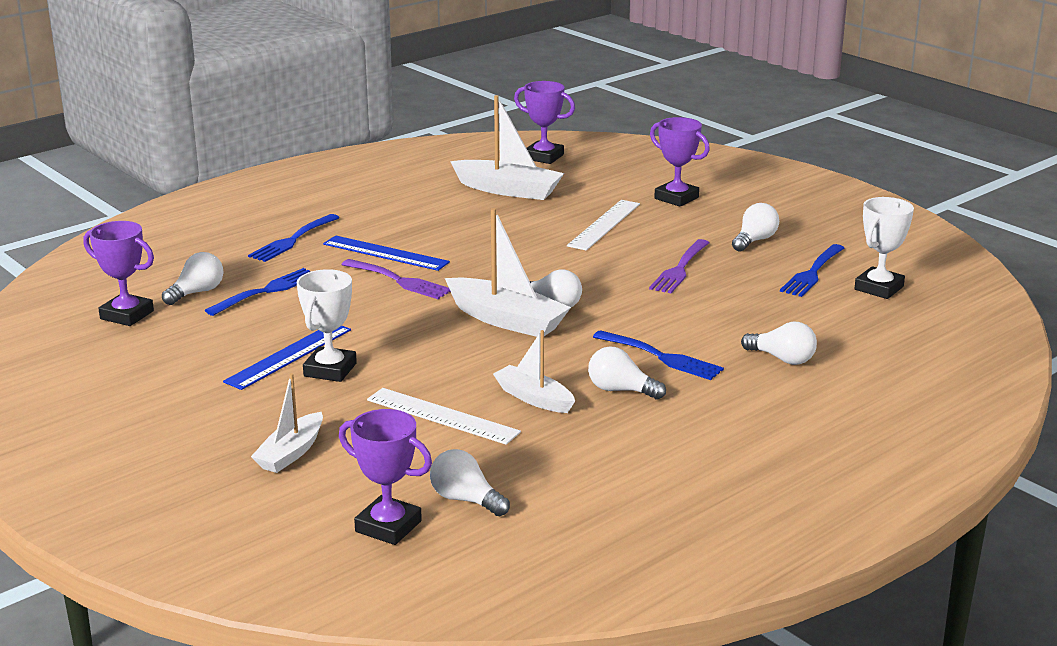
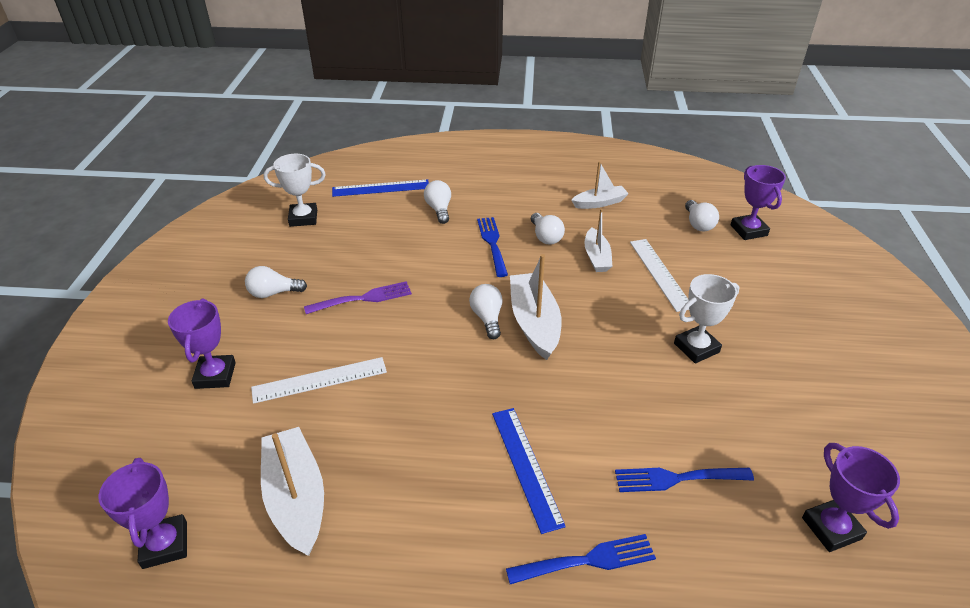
camera: 135 degrees left, 15 degrees up
white light bulb [162,252,223,305] -> none
blue ruler [223,325,351,390] -> blue ruler moved to [332,179,429,197]
white boat [251,373,323,473] -> white boat moved to [571,161,629,209]
purple fork [341,259,451,299] -> none
blue fork [780,244,844,297] -> none

